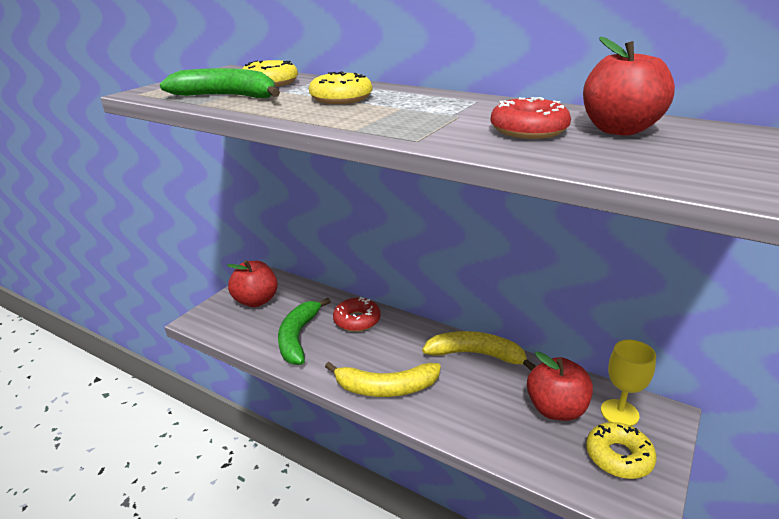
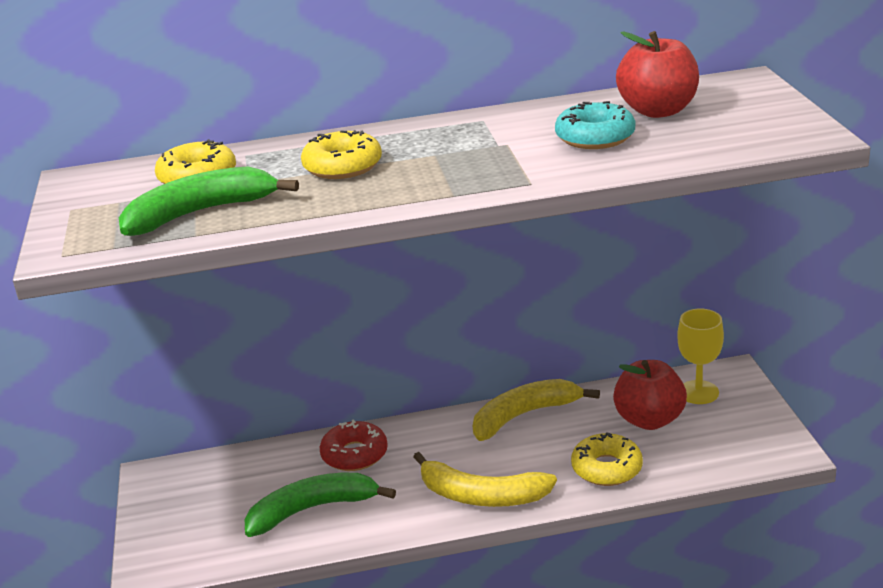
camera: 40 degrees left, 0 degrees up
red apple [227,260,278,307] -> none
green banana [278,298,331,365] -> green banana turned 105 degrees clockwise [245,473,396,537]
yellow banana [325,362,441,397] -> yellow banana turned 60 degrees clockwise [413,452,557,507]
red donut [491,97,571,139] -> turquoise donut [555,101,635,149]
yellow donut [586,422,657,479] -> yellow donut moved to [571,432,643,486]

